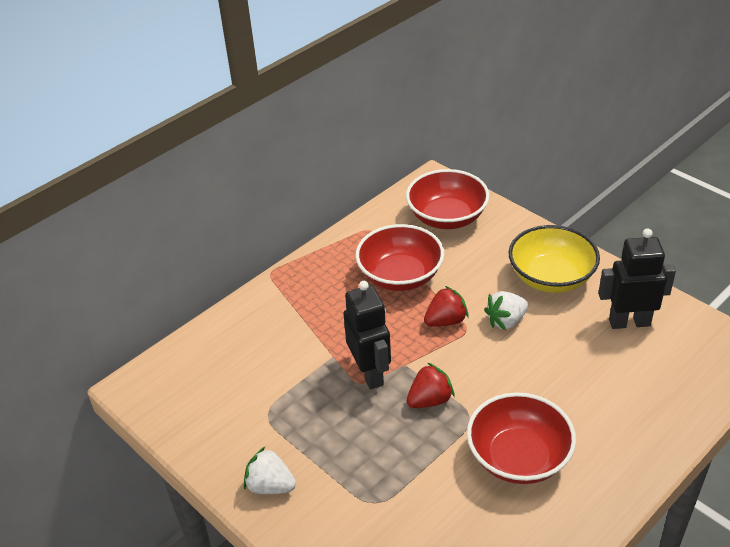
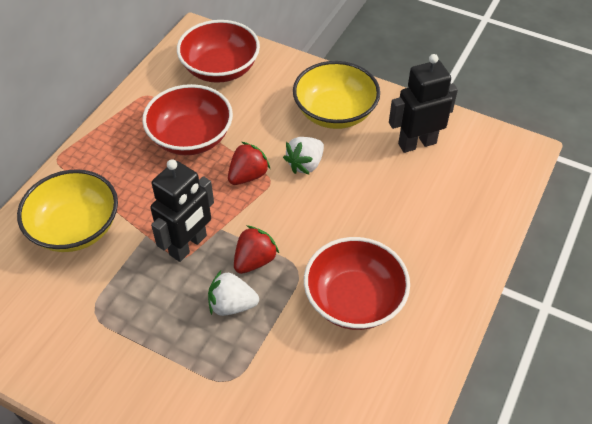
camera: 20 degrees left, 10 degrees up
white strawberry [244,447,296,494] -> white strawberry moved to [208,271,259,316]
black robot [343,281,391,390] -> black robot turned 75 degrees clockwise [150,159,214,262]
none -> yellow bowl [17,169,118,252]

